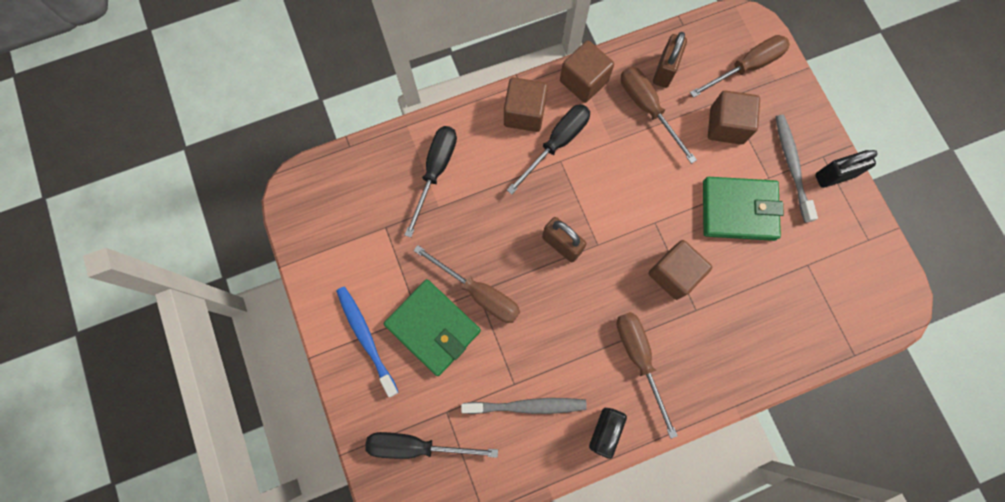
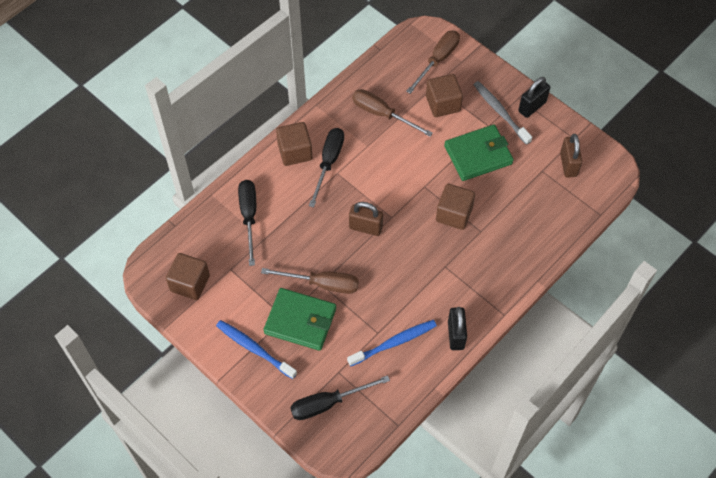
camera: 25 degrees left, 15 degrees down
grey toothbrush [461,398,587,414] -> blue toothbrush [347,320,437,367]
brown cube [560,40,614,103] -> brown cube moved to [166,253,210,300]
brown screwdriver [616,312,678,439] -> none
brown padlock [653,32,687,88] -> brown padlock moved to [560,134,582,178]

